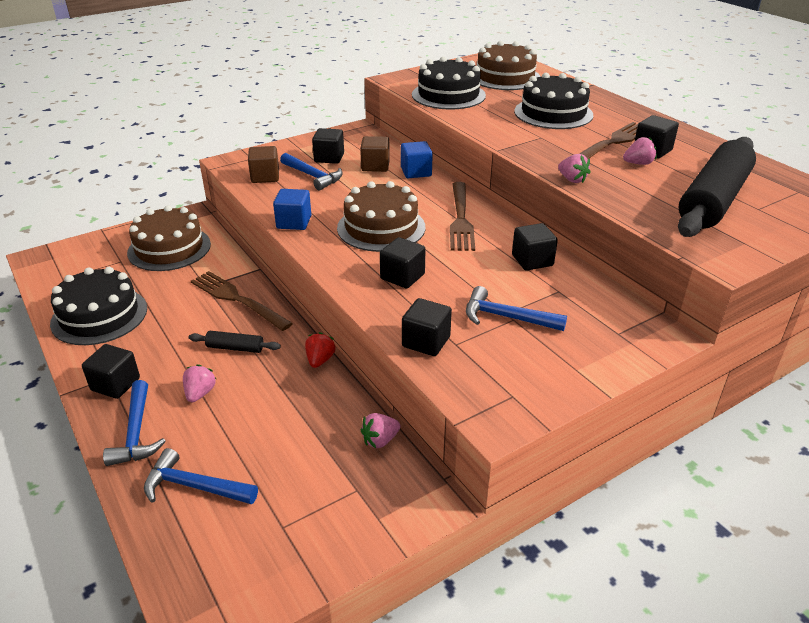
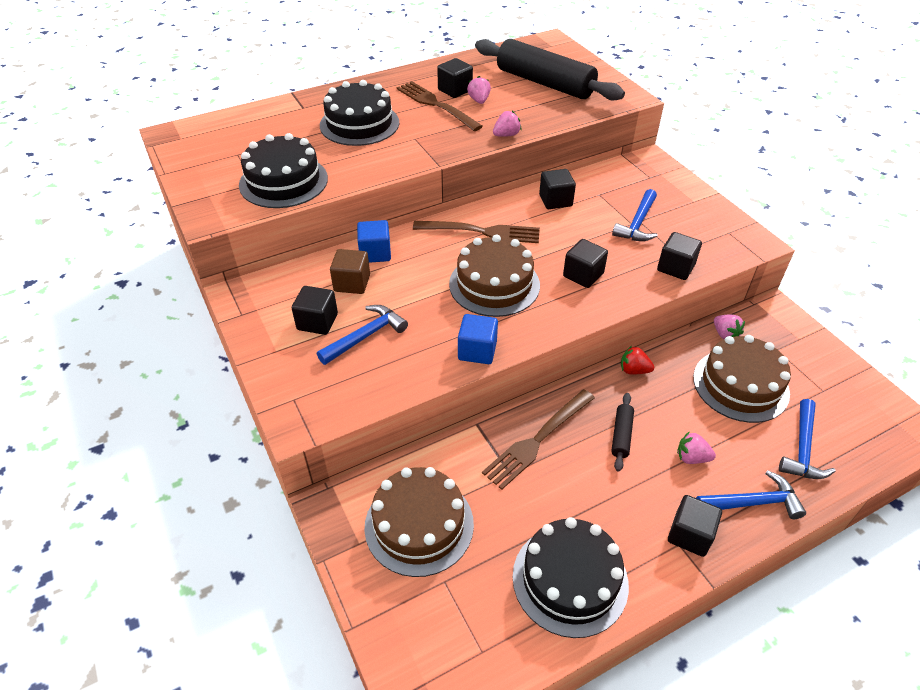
camera: 85 degrees left, 10 degrees up
brown cube [248,146,279,183] -> none
brown cake [477,41,541,90] -> brown cake moved to [693,335,791,423]

